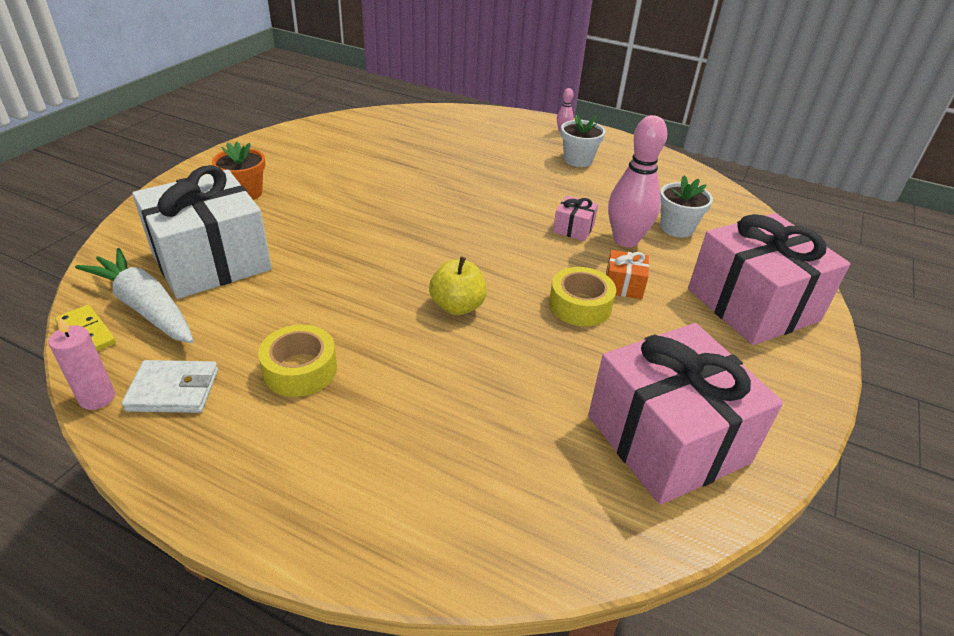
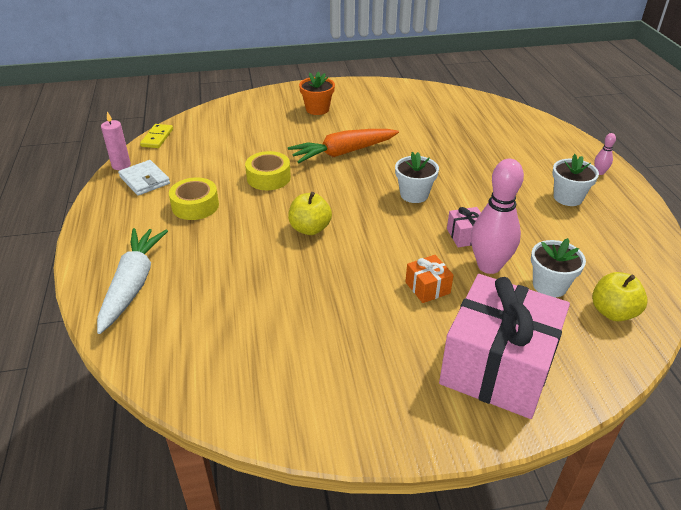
camera: 55 degrees right, 0 degrees up
white carrot [75,248,194,343] -> white carrot moved to [97,228,168,334]
white gift [132,165,272,299] -> none
yellow tape [549,267,616,326] -> yellow tape moved to [245,151,291,190]
pink gift [588,323,783,505] -> none
none -> orange carrot [288,129,399,163]
none -> white flower pot [395,152,439,203]
none -> yellow apple [592,272,648,321]

